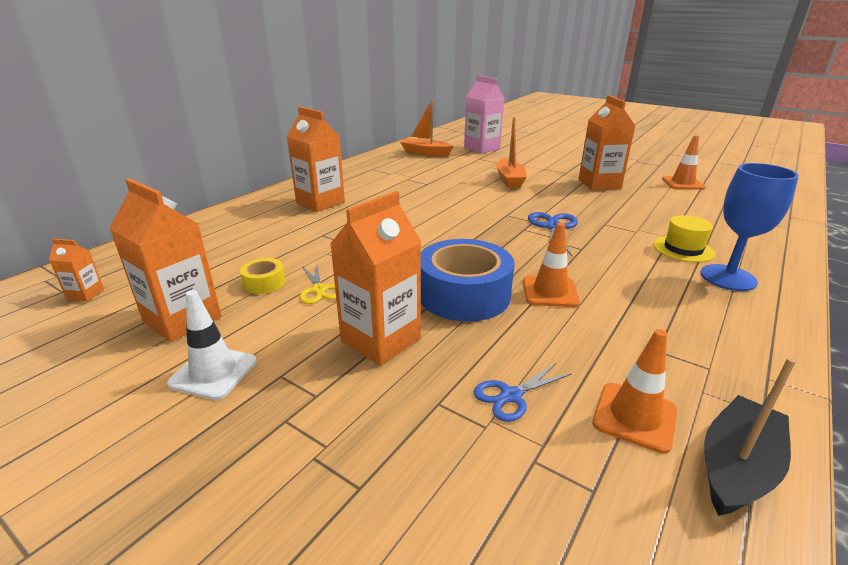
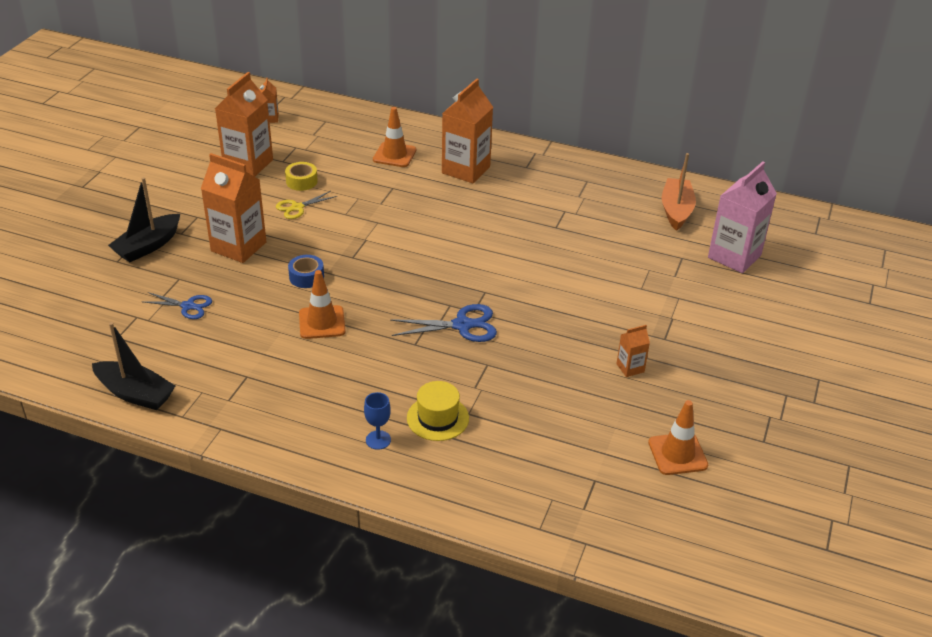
camera: 75 degrees right, 10 degrees up
white traffic cone [167,290,257,400] -> none
blue tape [421,239,515,322] -> blue tape [288,255,324,288], size x0.46
blue scissors [474,363,572,422] -> blue scissors turned 150 degrees clockwise [143,292,212,319]
orange boat [496,117,527,188] -> none
orange carton [579,95,636,190] -> orange carton [617,325,650,377], size x0.47
orange traffic cone [592,329,677,454] -> orange traffic cone moved to [373,107,416,167]
blue goblet [700,163,799,291] -> blue goblet [364,392,391,450], size x0.49
none -> black boat [108,177,180,262]

